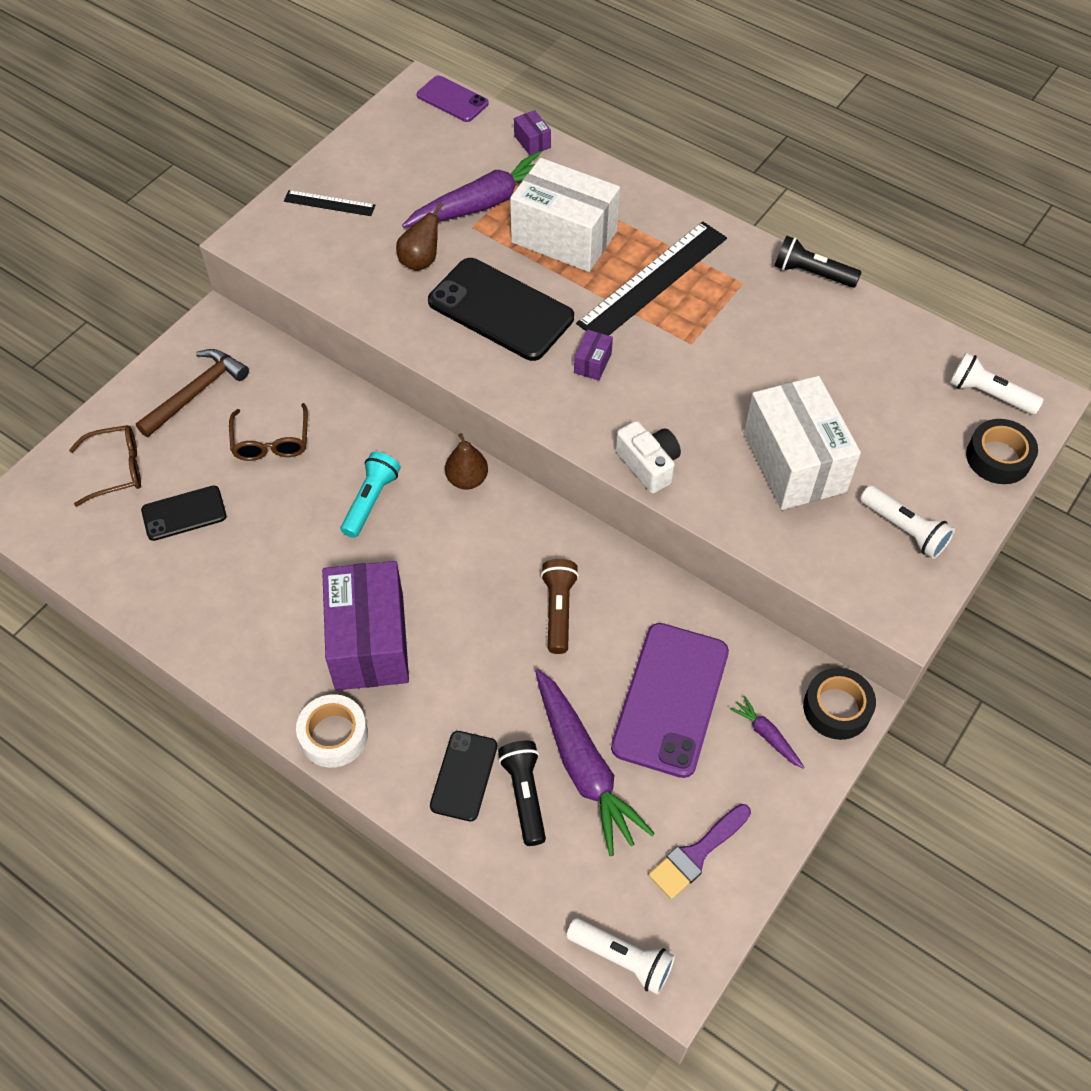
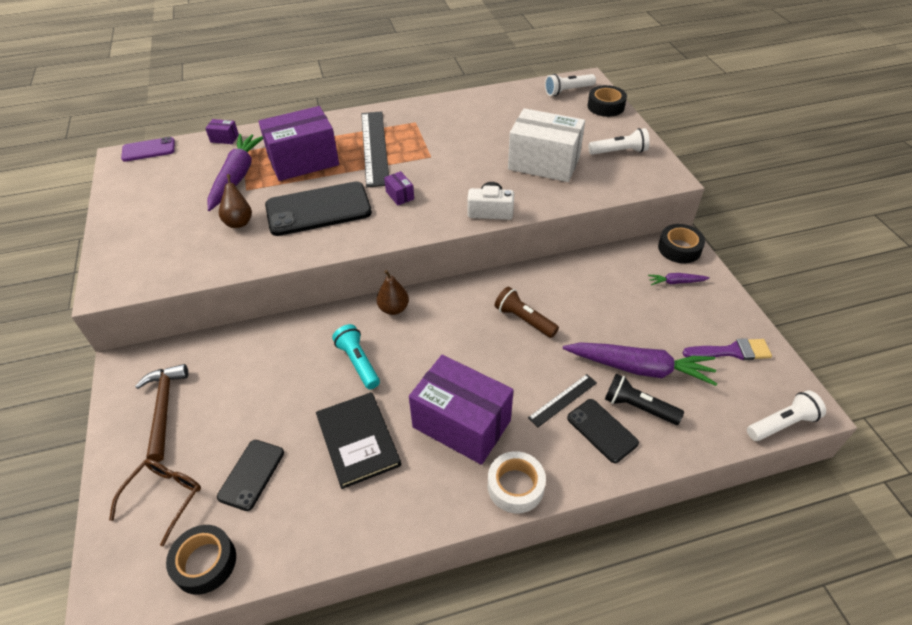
camera: 50 degrees left, 10 degrees down
brown glasses [229,403,308,461] -> none
black ruler [284,190,375,216] -> black ruler moved to [528,374,597,428]
white box [510,158,620,272] -> purple box [258,106,339,181]
purple phone [611,623,729,778] -> none
purple brush [648,804,751,899] -> purple brush turned 90 degrees counterclockwise [682,338,772,360]
black flashlight [775,235,862,288] -> none
none -> black tape [166,525,236,595]
none -> black book [316,392,401,489]

